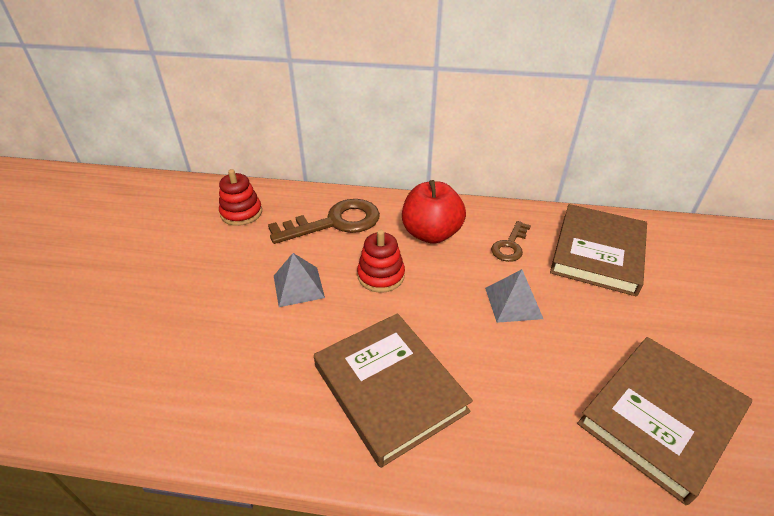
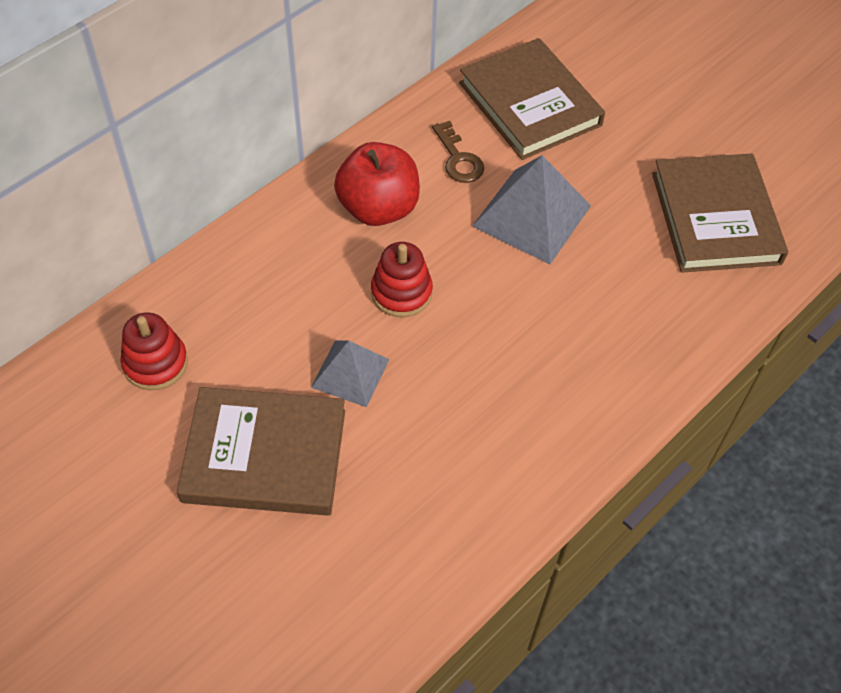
camera: 55 degrees left, 15 degrees up
brown key [268,199,380,244] -> none
brown book [314,313,473,468] -> brown book moved to [177,387,345,516]
grey pyramid [485,269,543,323] -> grey pyramid [472,155,591,265], size x1.62

